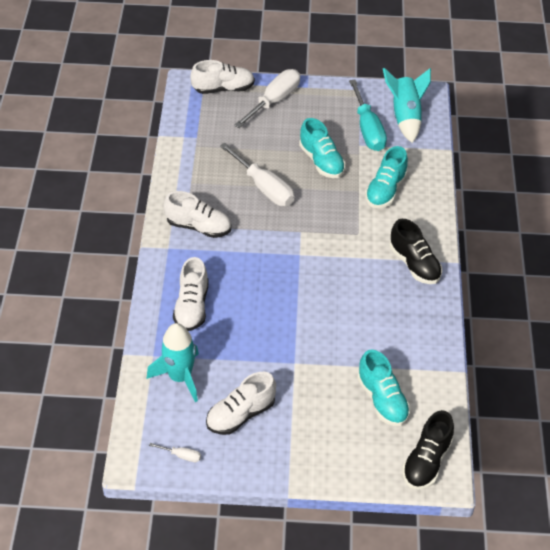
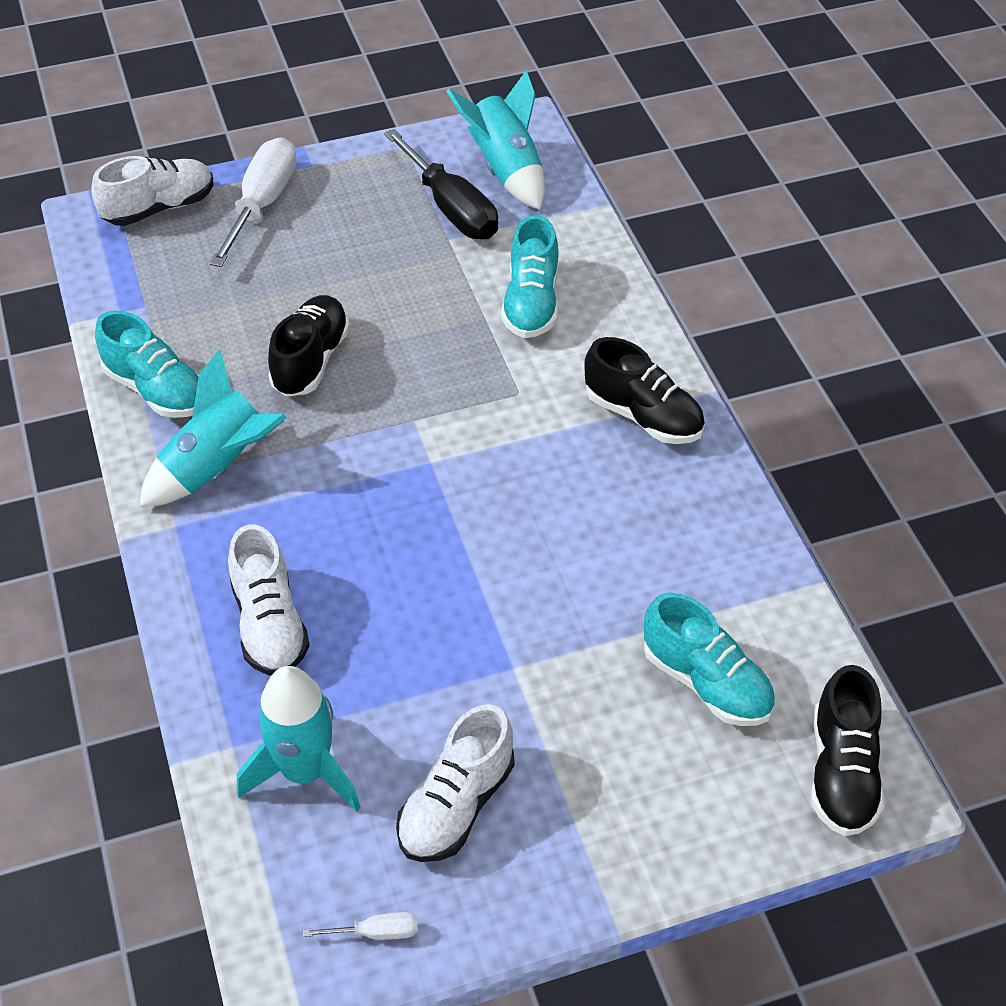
camera: 20 degrees left, 0 degrees up
white shoe [163,191,231,238] -> turquoise rocket [139,349,287,507]
white screwdriver [220,143,294,206] -> black shoe [268,295,350,397]
turquoise shoe [299,118,346,178] -> turquoise shoe moved to [95,311,199,418]
turquoise screwdriver [349,80,387,151] -> black screwdriver [384,129,498,240]

